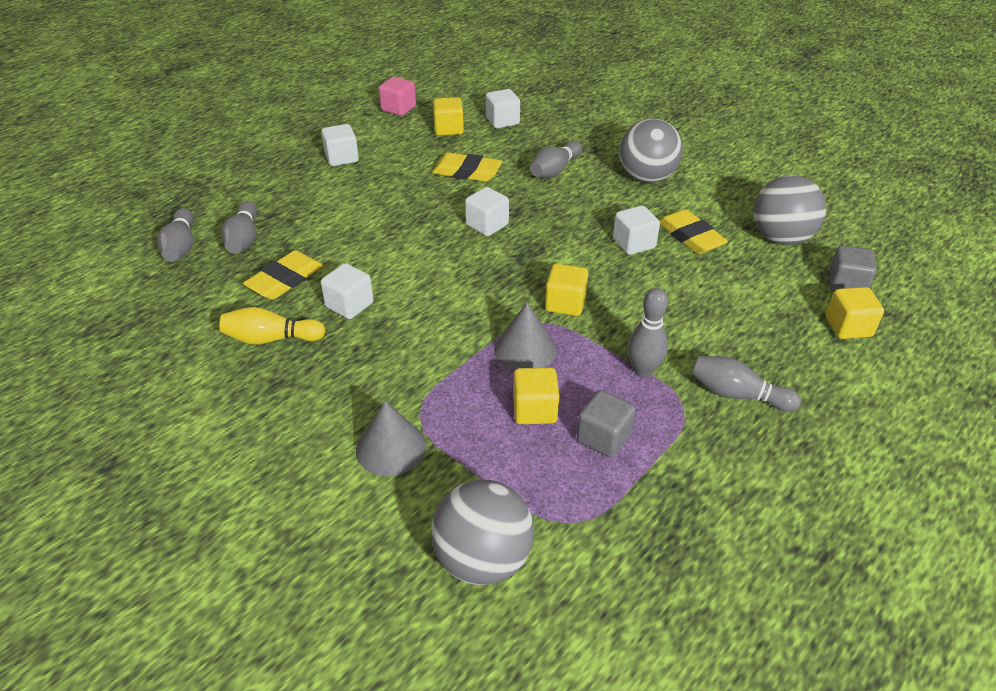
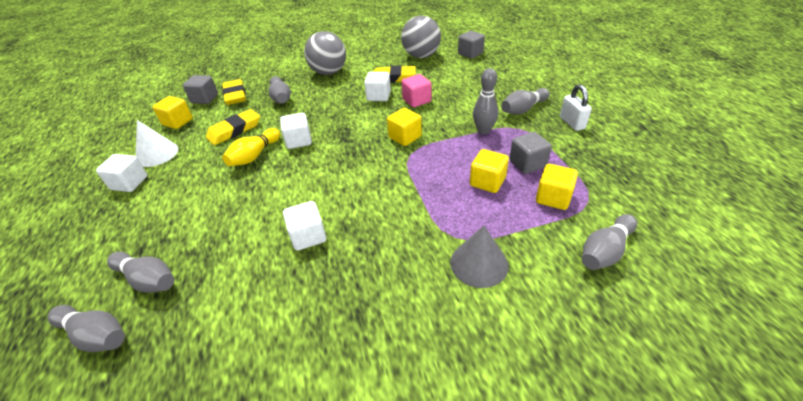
camera: 55 degrees left, 0 degrees up
yellow bowling pin [219,307,325,345] -> yellow bowling pin moved to [222,128,280,166]
yellow eraser [243,250,324,300] -> yellow eraser moved to [222,79,246,105]
pink cube [379,77,416,116] -> pink cube moved to [402,74,431,107]
grey ball [431,479,534,585] -> grey bowling pin [582,214,637,270]
white cube [486,89,520,128] -> grey cube [183,75,218,104]
grey cone [494,303,557,370] -> none
yellow cube [826,287,884,339] -> yellow cube moved to [536,164,578,210]
none -> white cone [136,120,178,167]
none -> white padlock [560,85,592,131]

